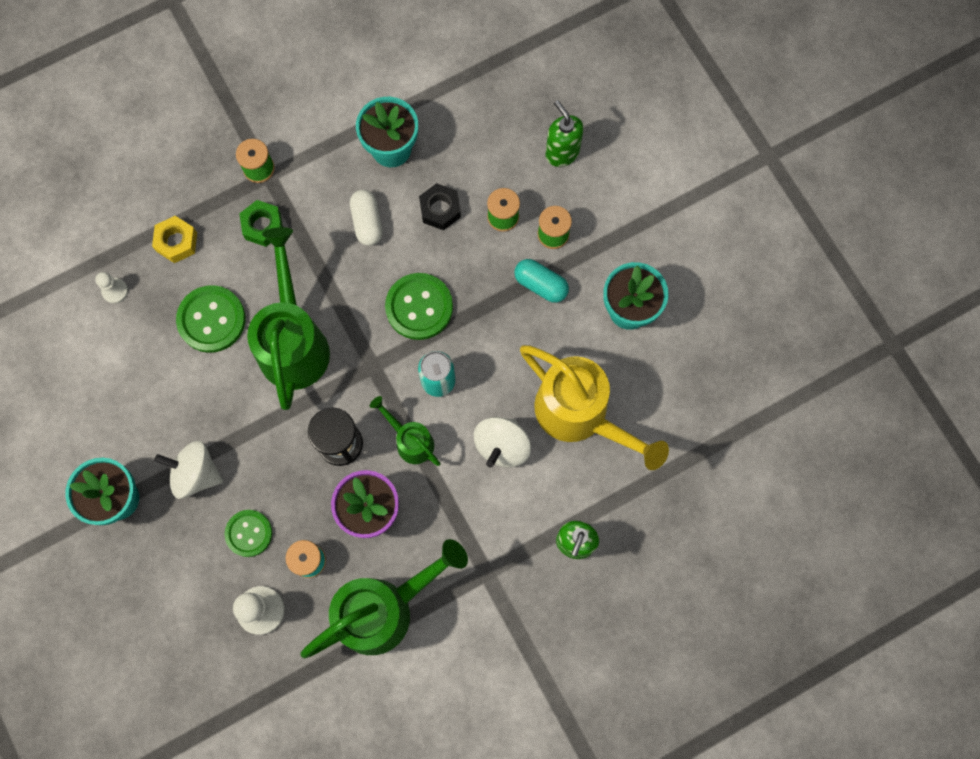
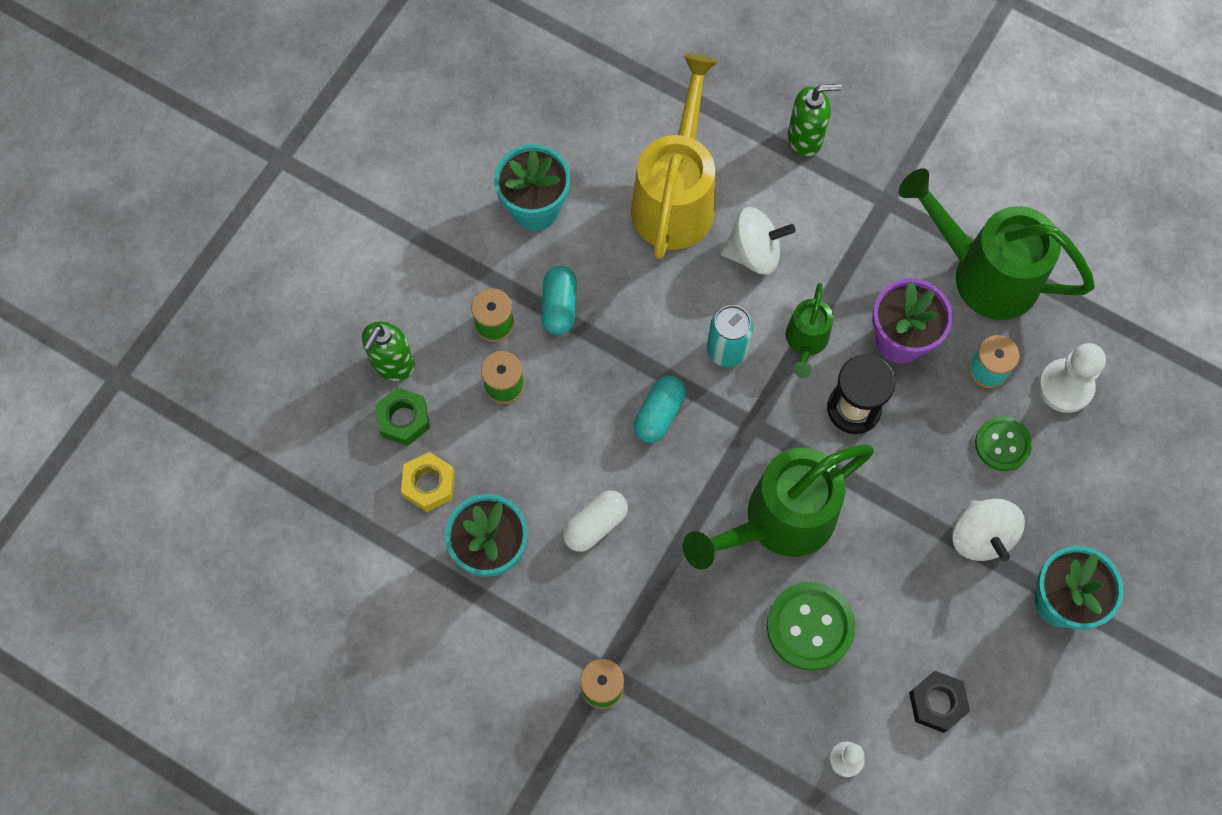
camera: 120 degrees left, 5 degrees down
yellow nut [152,216,197,263] -> yellow nut moved to [401,452,455,512]
green nut [239,200,283,247] -> green nut moved to [375,387,430,446]
green button [385,273,453,340] -> turquoise capsule [633,375,686,443]
black nut [419,183,461,230] -> black nut moved to [909,671,970,733]

